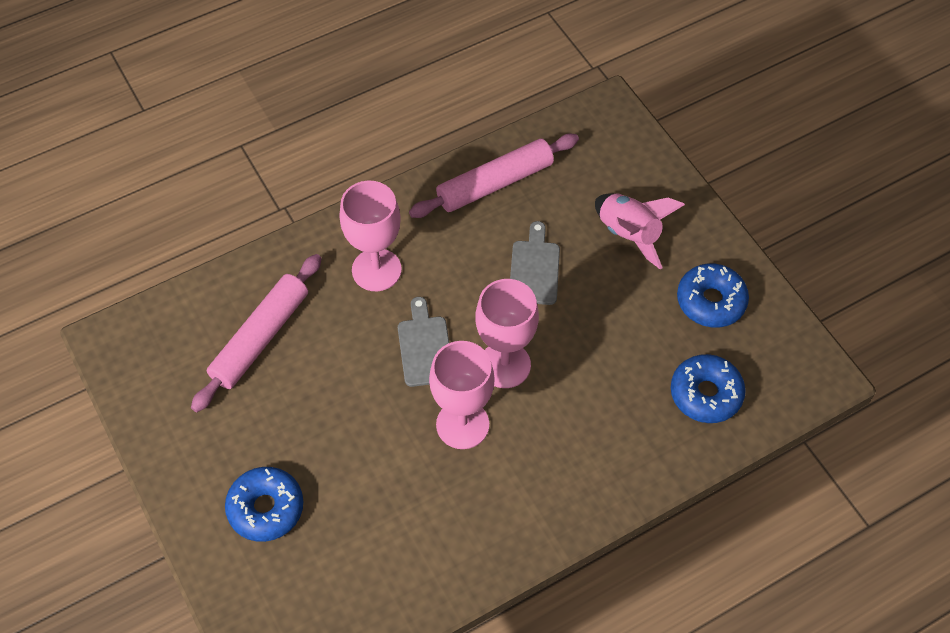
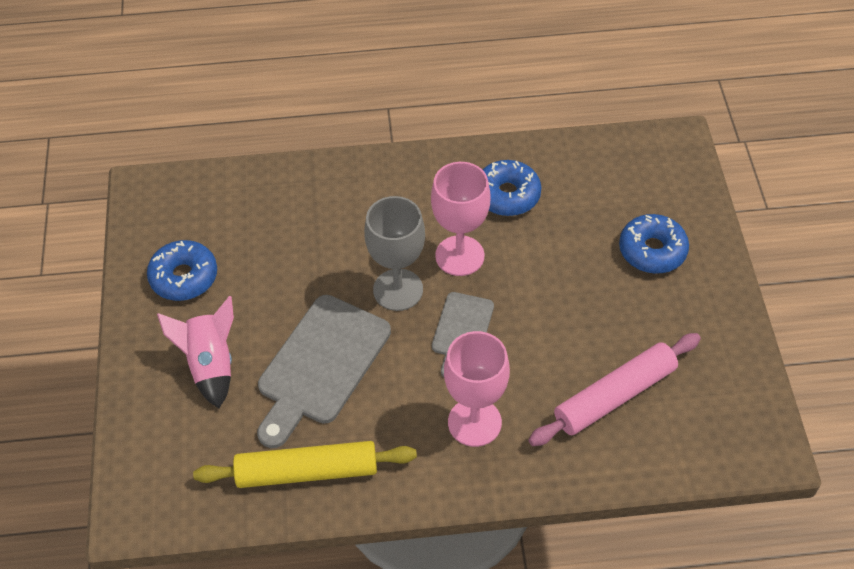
camera: 155 degrees left, 5 degrees down
pink rolling pin [409,134,579,218] -> yellow rolling pin [193,441,417,488]
pink goblet [475,279,539,388] -> grey goblet [364,196,425,311]
grey cutting board [510,221,560,305] -> grey cutting board [257,295,391,448], size x1.76
blue donut [671,354,746,423] -> blue donut moved to [483,160,542,216]

